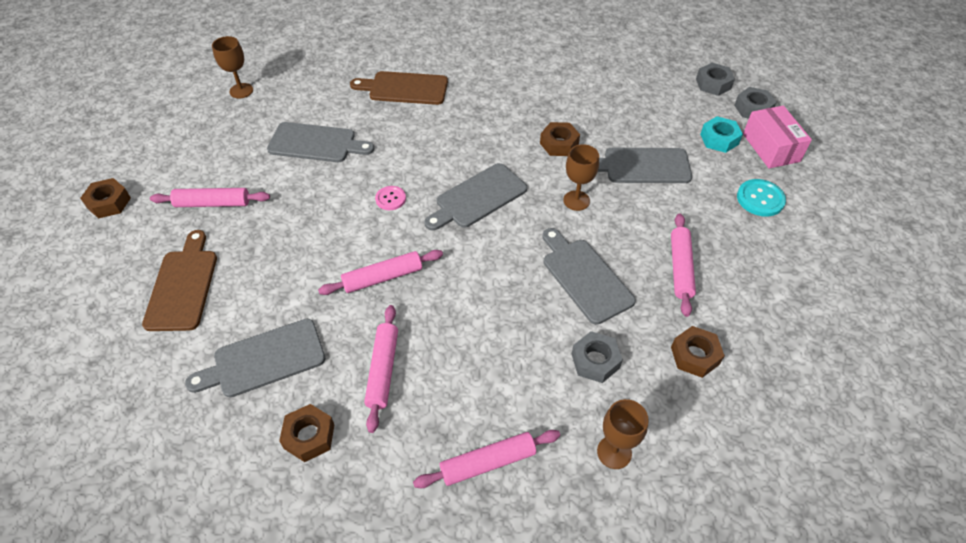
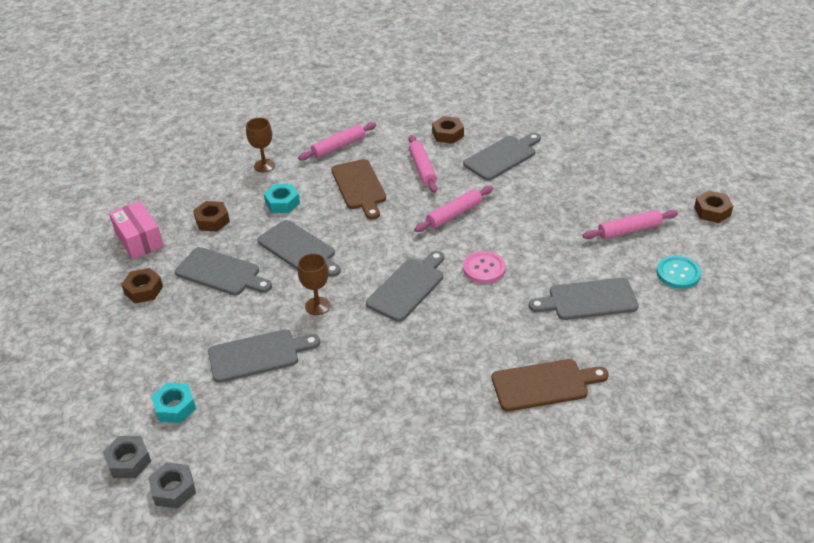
camera: 165 degrees right, 10 degrees down
brown cutting board [142,230,217,331] -> brown cutting board moved to [331,159,386,219]
brown goblet [212,36,253,99] -> none
pink button [375,186,406,210] -> pink button [463,251,506,283], size x1.52
brown nut [540,122,580,156] -> brown nut moved to [121,268,163,303]
grey nut [572,331,623,383] -> turquoise nut [264,184,300,213]
pink rolling pin [671,213,696,317] -> grey cutting board [175,247,272,295]
turquoise button [737,179,786,217] -> turquoise button moved to [657,256,701,289]
pink box [743,106,812,168] -> pink box moved to [109,201,164,260]

